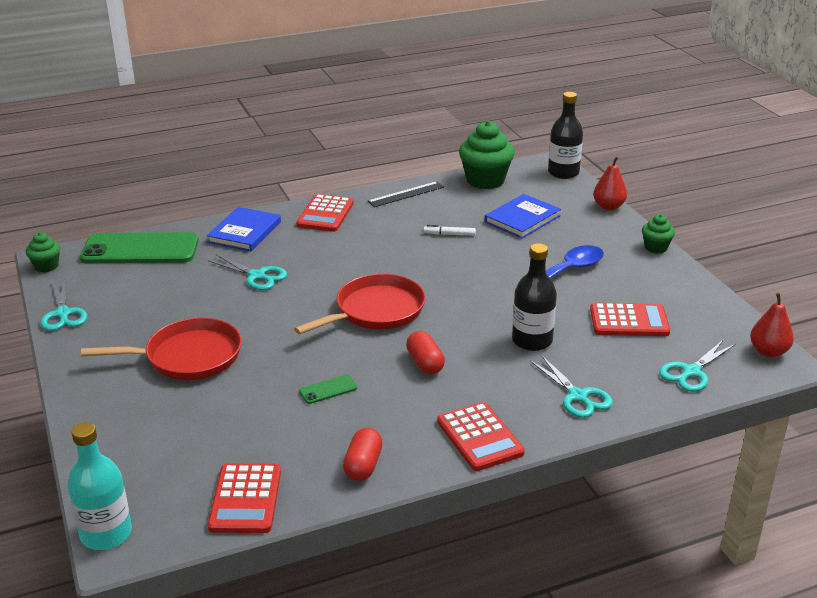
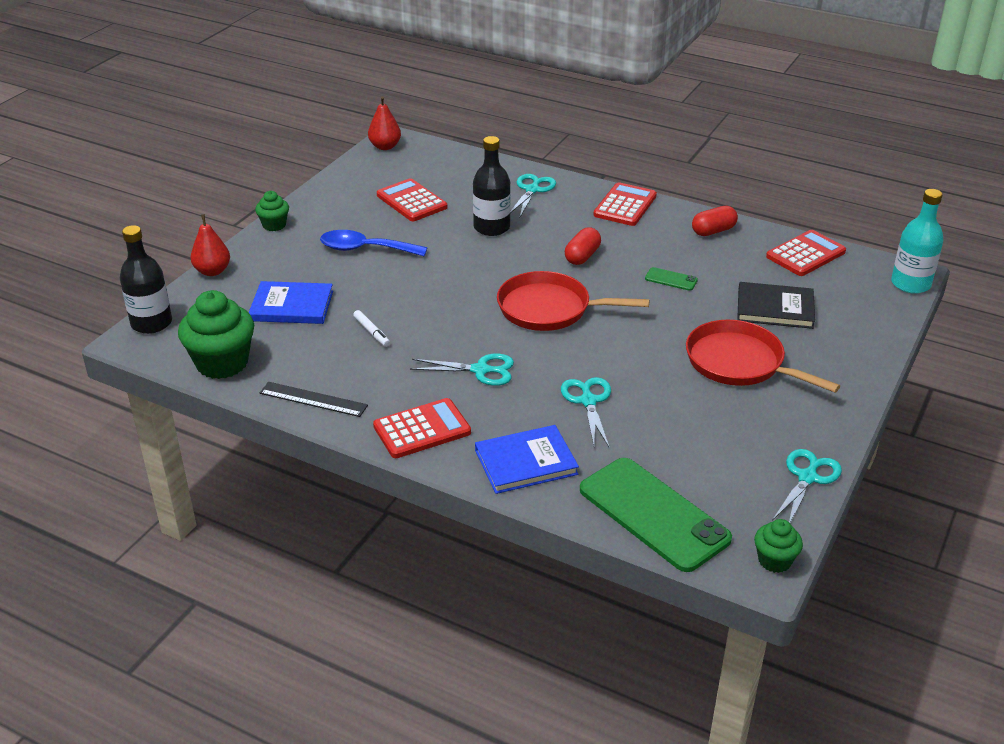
camera: 130 degrees left, 5 degrees up
turquoise scissors [659,339,736,392] -> turquoise scissors moved to [410,353,514,386]
none -> black book [737,282,815,329]

